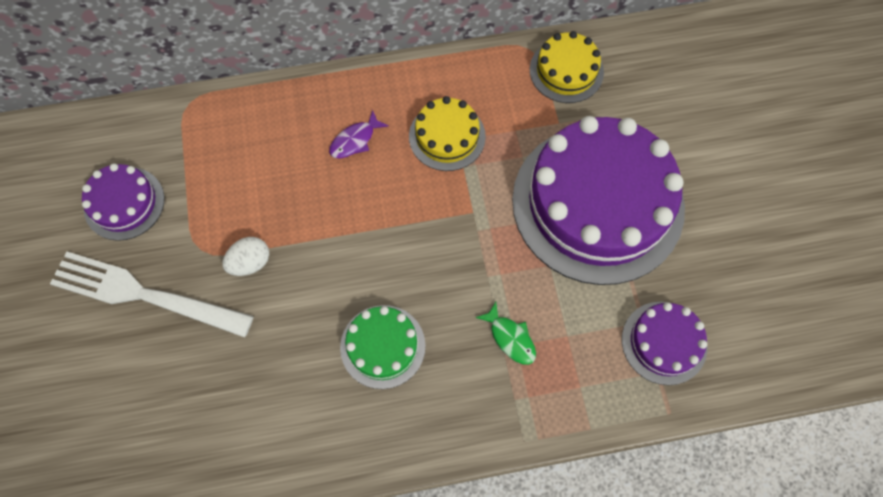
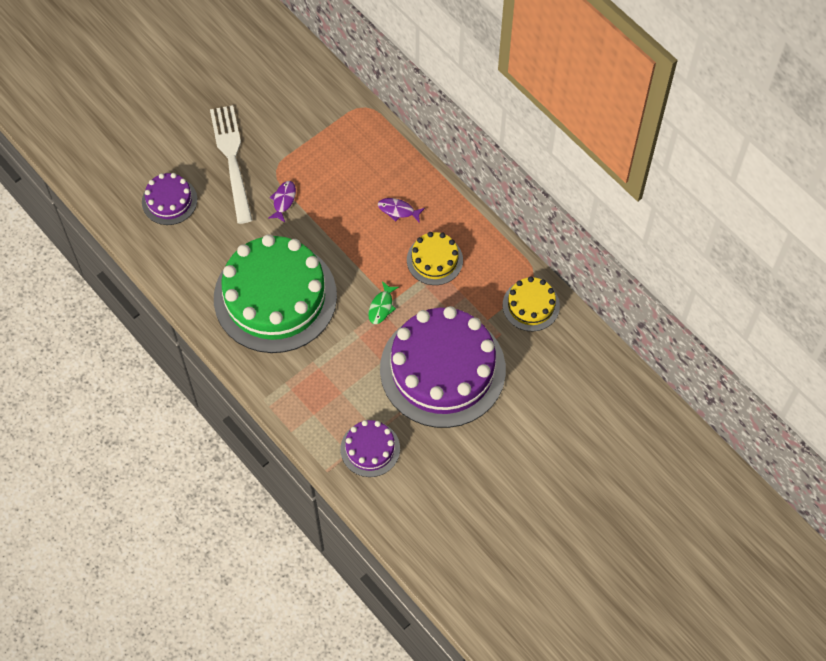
camera: 60 degrees right, 5 degrees down
purple cake [82,163,164,241] -> purple cake moved to [142,173,197,225]
white egg [222,237,269,276] -> purple fish [268,181,296,222]
green cake [340,305,426,389] -> green cake [214,234,337,353], size x2.16
green fish [475,302,536,365] -> green fish moved to [368,281,399,324]

